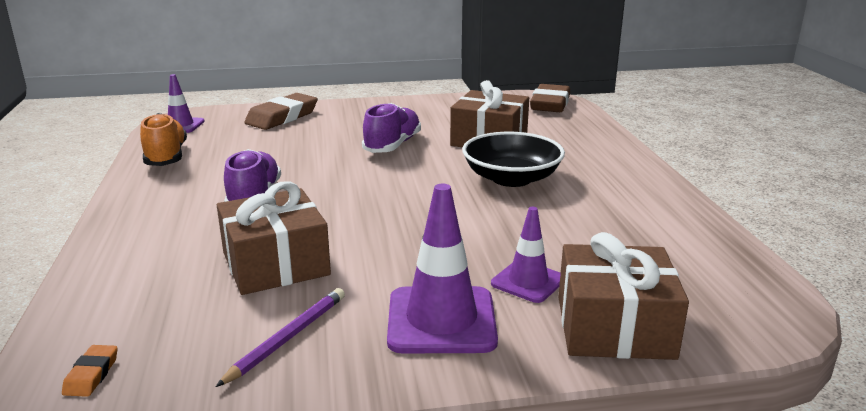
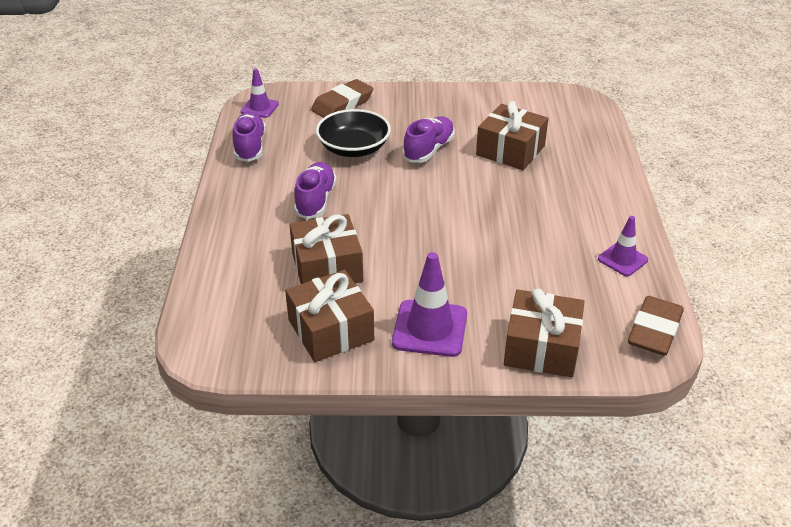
camera: 10 degrees right, 15 degrees up
orange eraser [62,345,118,397] -> none
orange shoe [140,113,187,166] -> purple shoe [232,112,266,162]
purple pencil [216,288,345,387] -> brown gift [285,270,374,362]
black bowl [462,132,565,187] -> black bowl moved to [316,109,391,157]
purple traffic cone [491,207,561,303] -> purple traffic cone moved to [598,216,648,276]
brown eraser [530,84,570,112] -> brown eraser moved to [628,296,684,356]

